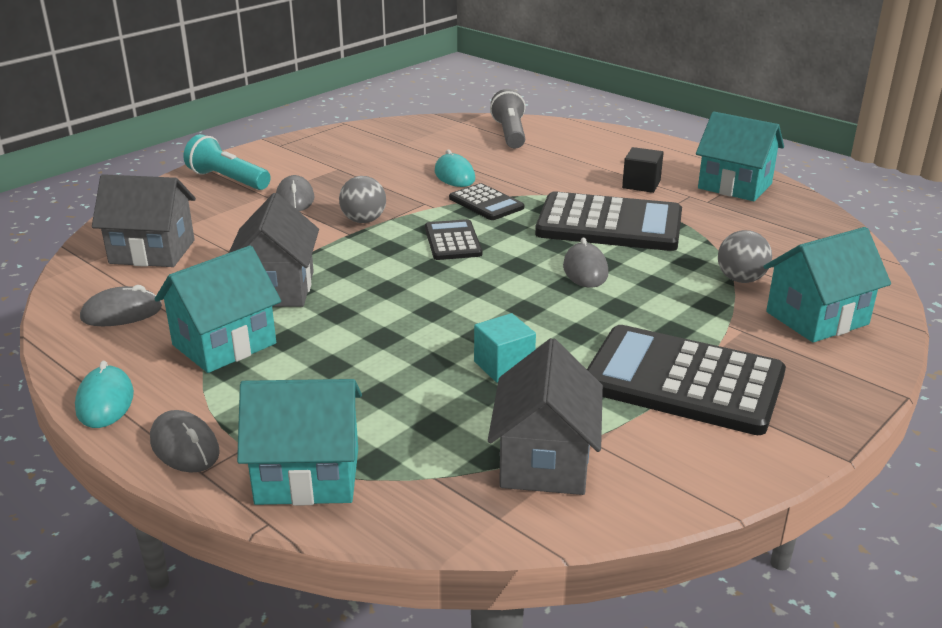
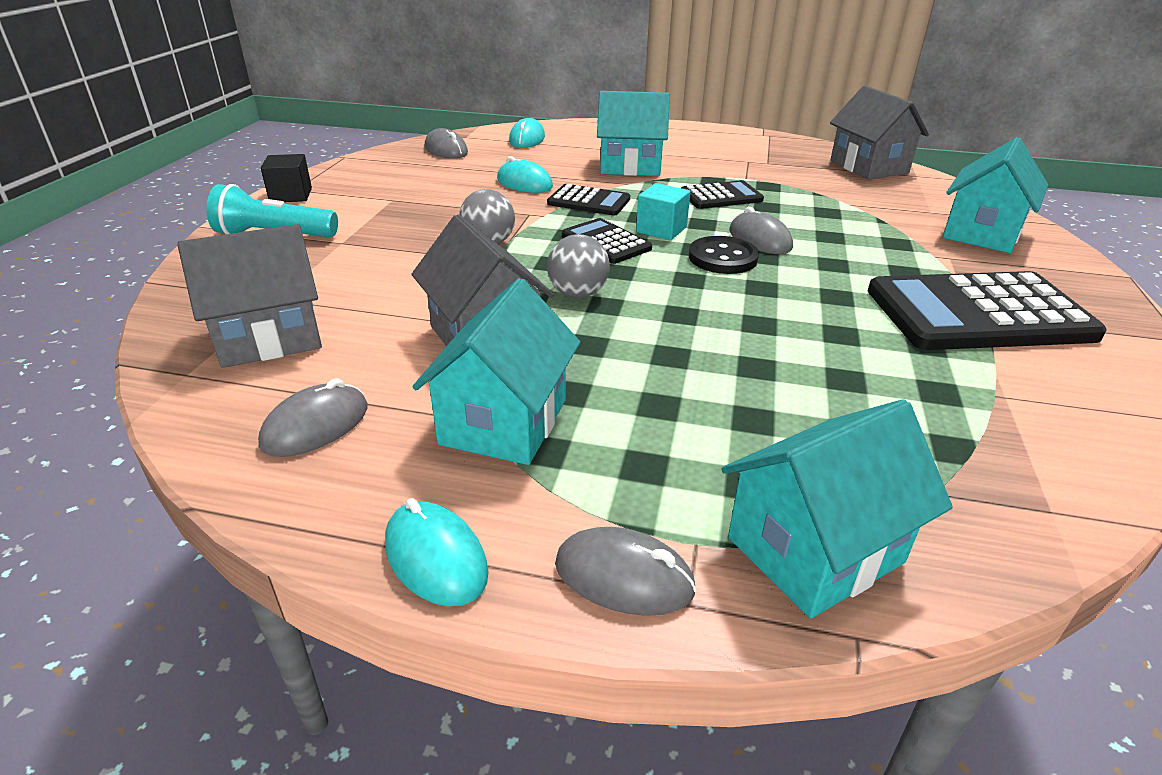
camera: 30 degrees left, 5 degrees up
grey mouse [276,175,314,211] -> grey mouse moved to [425,128,468,159]
turquoise cube [474,313,536,383] -> turquoise cube moved to [636,183,690,240]
grey house [488,338,603,495] -> grey house moved to [830,86,929,180]
grey flashlight [490,89,526,149] -> turquoise mouse [509,118,545,148]
black calculator [535,191,682,251] -> black calculator [681,180,764,209], size x0.52
black cube [622,147,664,193] -> black cube moved to [261,154,312,202]
turquoise house [696,111,784,201] -> turquoise house moved to [597,91,670,176]
grey ball [718,230,772,283] -> grey ball moved to [547,234,610,298]
none -> black button [689,236,759,274]

